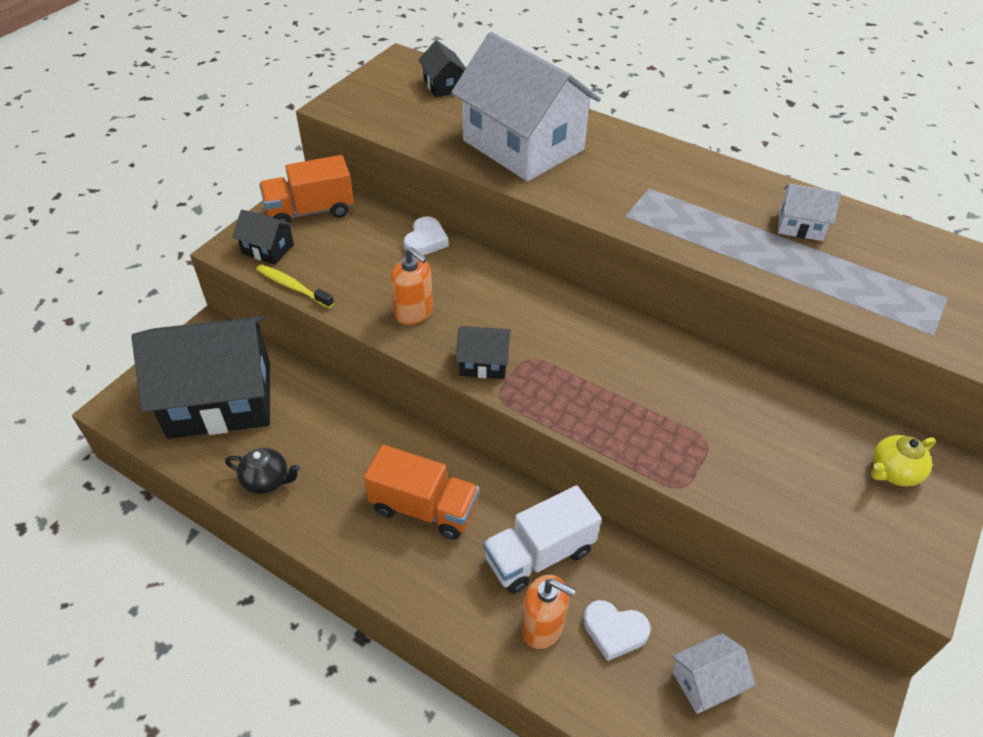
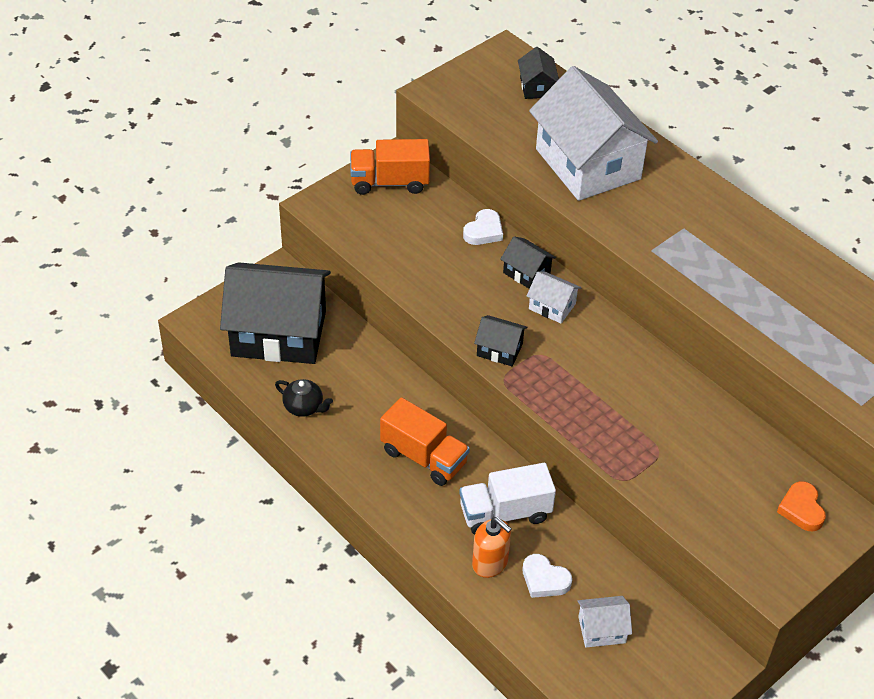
camera: 15 degrees right, 0 degrees up
black house [232,210,294,265] -> black house moved to [500,236,556,289]
yellow toothbrush [256,264,334,308] -> none
orange soap dispenser [390,247,433,325] -> none
white house [778,184,841,241] -> white house moved to [527,271,582,323]
yellow teapot [871,435,936,486] -> orange heart [777,481,826,531]

